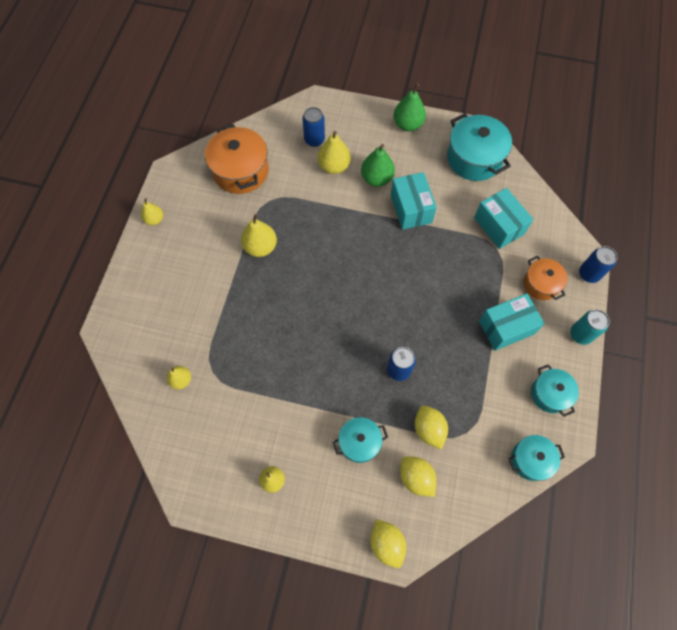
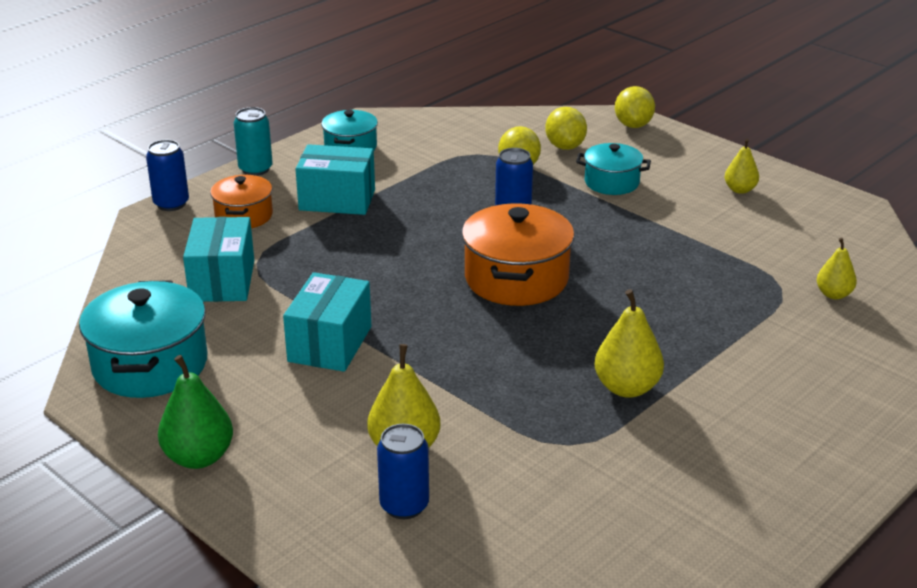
camera: 150 degrees left, 35 degrees down
yellow pear [141,198,163,225] -> none
orange pot [205,124,269,194] -> orange pot moved to [462,203,574,306]
green pear [361,144,395,187] -> none
turquoise pot [508,435,565,481] -> none

